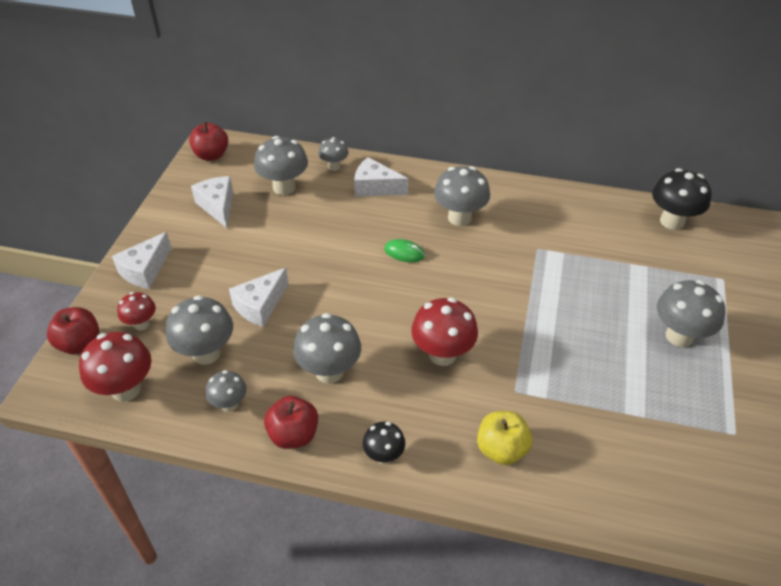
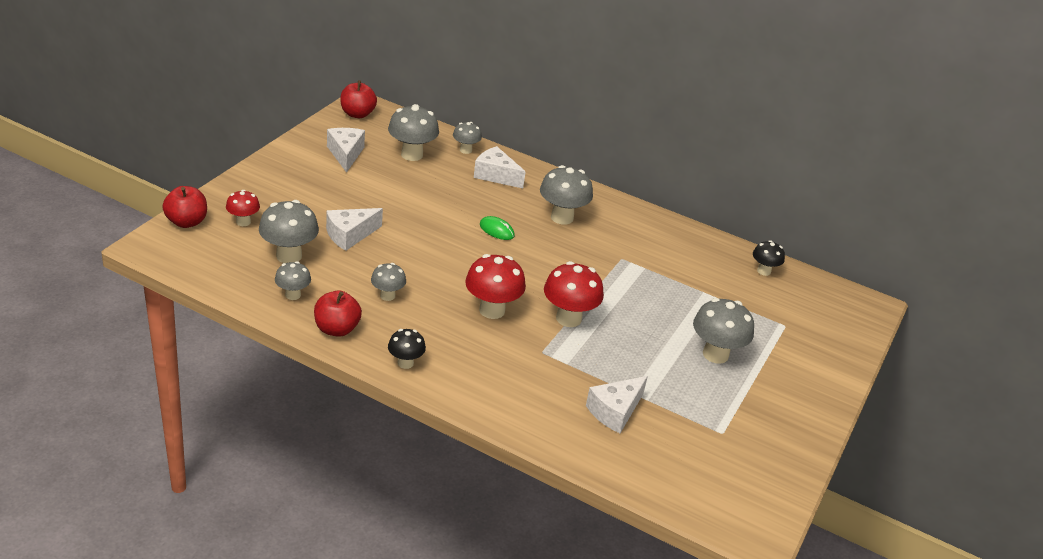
camera: 10 degrees right, 10 degrees down
red mushroom [79,332,152,402] -> red mushroom moved to [544,261,604,327]
white cheese [112,232,171,289] -> white cheese moved to [586,376,648,433]
grey mushroom [293,313,361,383] -> grey mushroom [371,263,406,301], size x0.59
yellow apple [477,411,533,465] -> none
black mushroom [652,168,711,230] -> black mushroom [753,240,785,276], size x0.59

